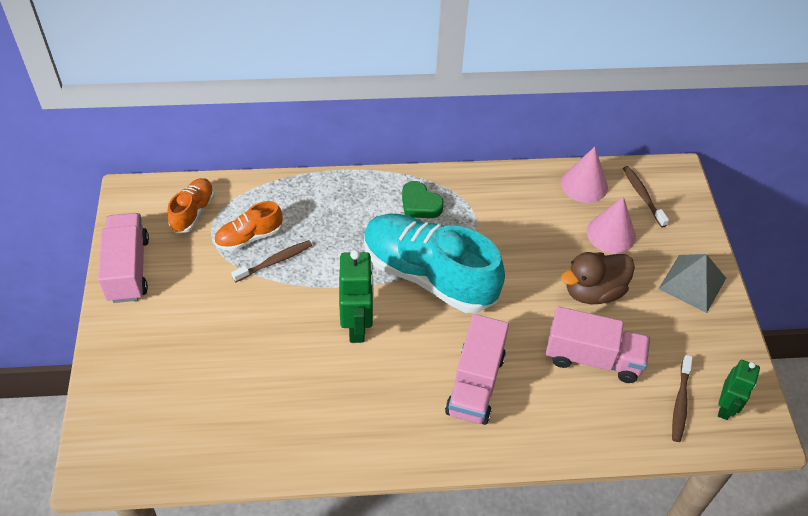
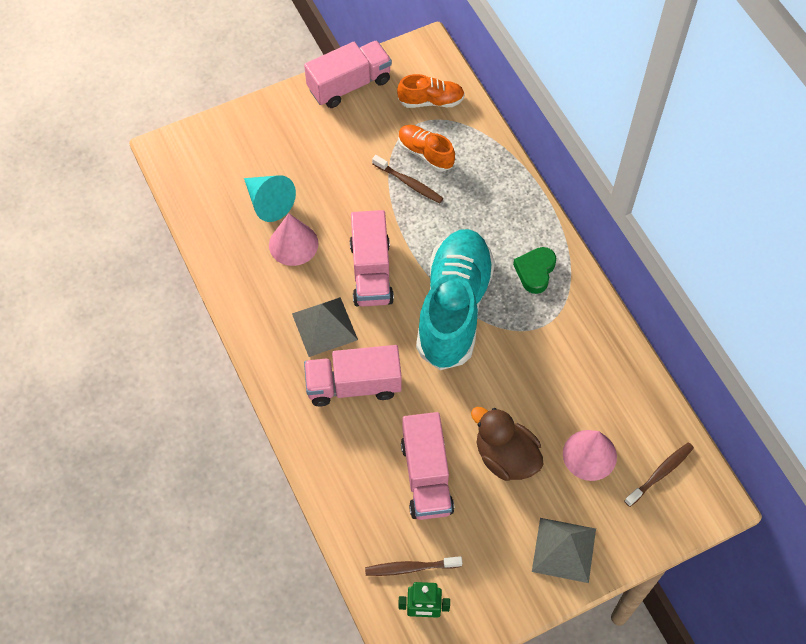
camera: 70 degrees right, 10 degrees up
green robot [339,250,374,343] -> pink truck [350,210,394,307]
pink cone [561,147,608,203] -> pink cone moved to [269,213,318,266]
none -> turquoise cone [244,175,296,222]
none -> grey pyramid [292,297,358,357]

